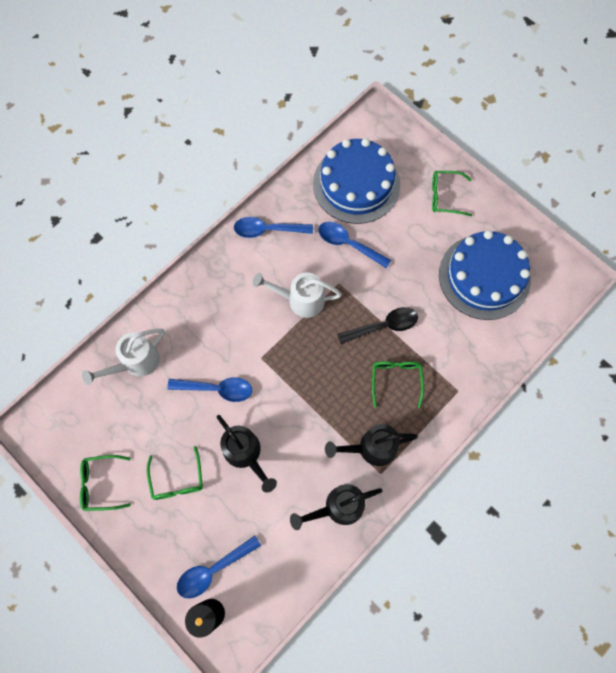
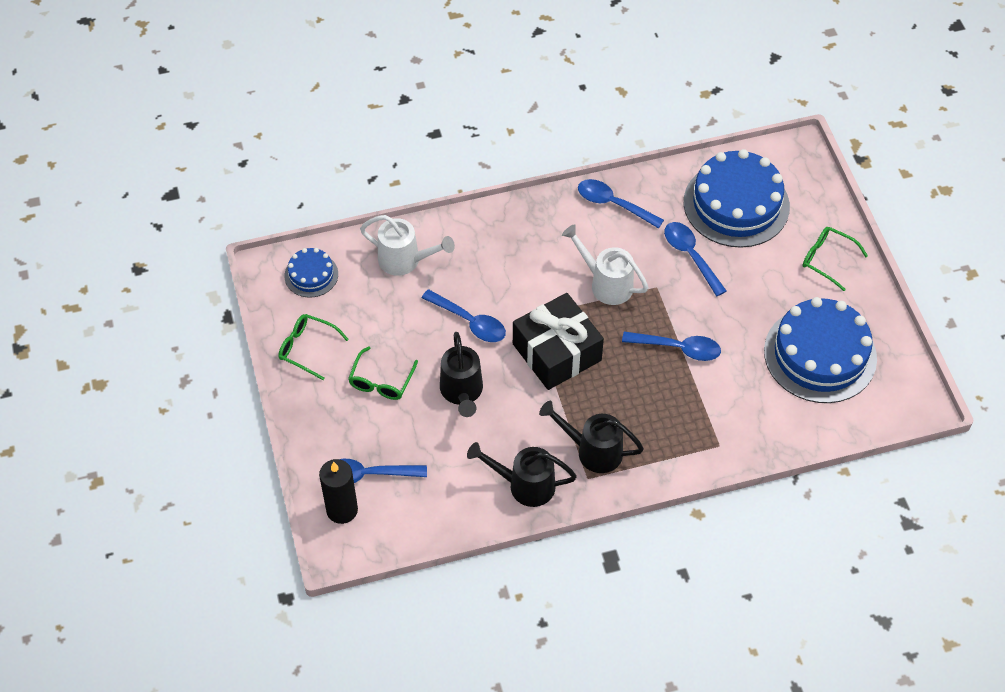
camera: 30 degrees right, 15 degrees down
white watering can [82,328,165,385] -> white watering can turned 150 degrees counterclockwise [360,215,455,276]
black spoon [337,307,418,344] -> blue spoon [622,331,721,361]
green glasses [372,361,424,408] -> none
none -> blue cake [284,248,338,298]
none -> black gift [513,293,604,390]

